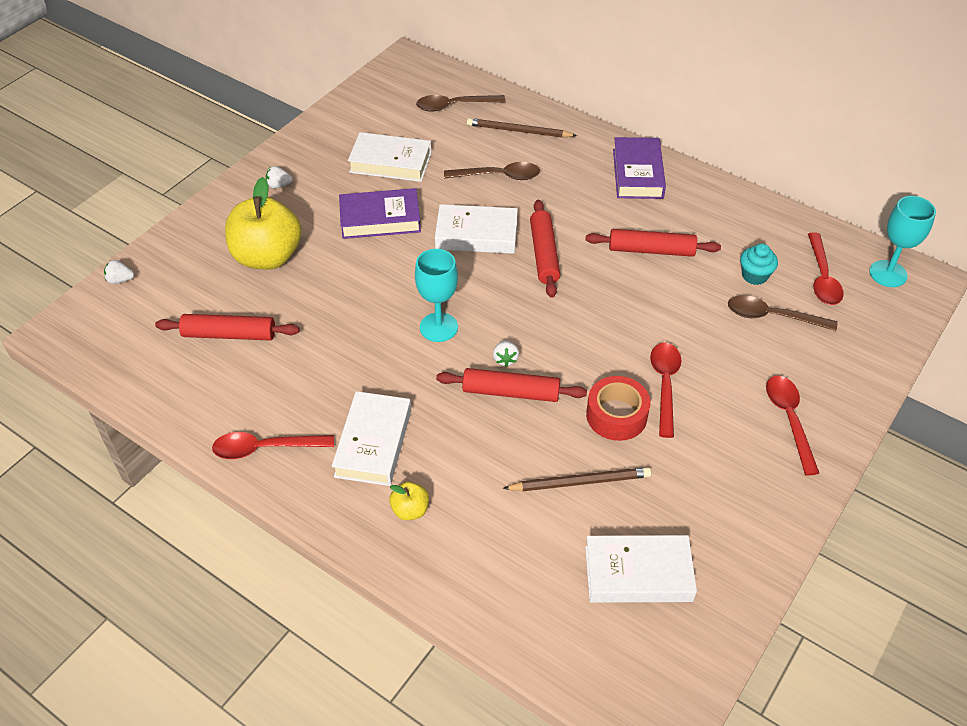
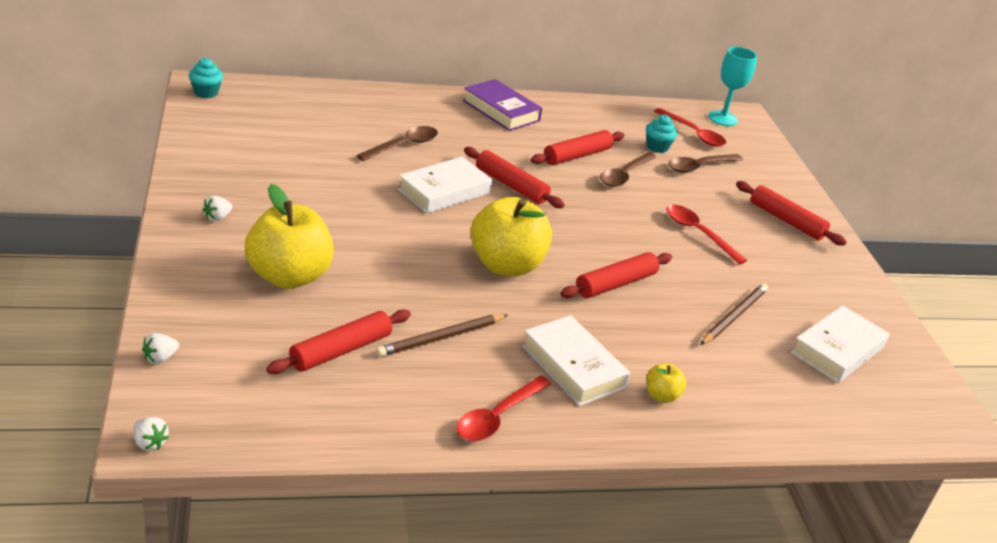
camera: 50 degrees left, 15 degrees down
purple book [339,188,421,239] -> none
white book [348,132,431,182] -> none
turquoise goblet [415,249,458,342] -> yellow apple [471,197,552,276]
brown spoon [416,95,506,112] -> brown spoon moved to [600,152,656,187]
brown pencil [467,118,577,138] -> brown pencil moved to [376,314,508,357]
white strawberry [493,340,519,367] -> white strawberry moved to [133,417,169,451]
red tape [586,376,650,441] -> none
red spoon [766,376,819,476] -> red rolling pin [736,181,847,246]
none -> turquoise cupcake [189,58,223,98]

